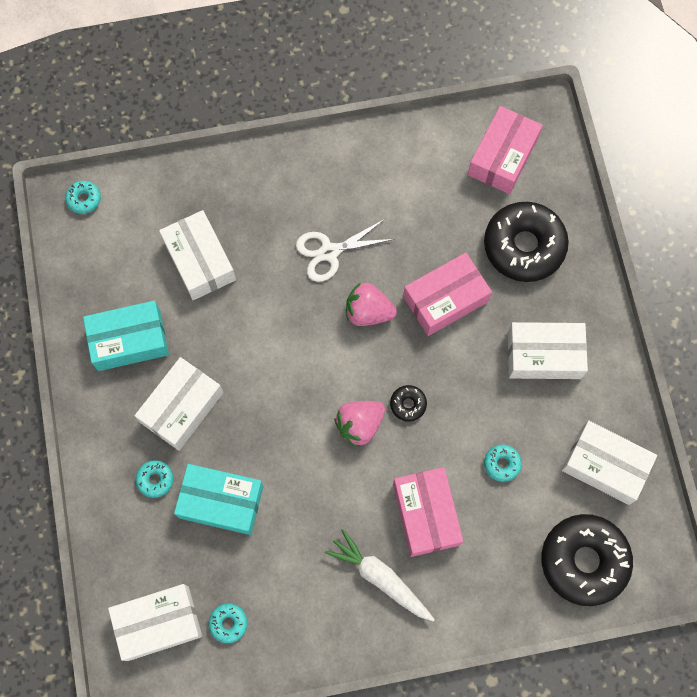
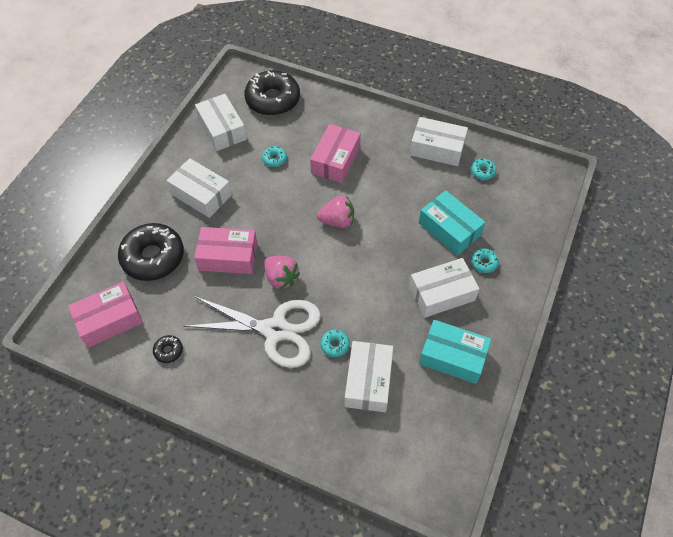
camera: 145 degrees left, 15 degrees down
turquoise donut [65,181,101,214] -> turquoise donut moved to [320,329,350,357]
white box [108,584,202,661] -> white box moved to [410,117,468,166]
white scissors [296,219,394,282] -> white scissors [184,296,321,368], size x1.69
white carrot [325,529,435,621] -> none
black donut [390,385,427,422] -> black donut moved to [153,335,183,363]

